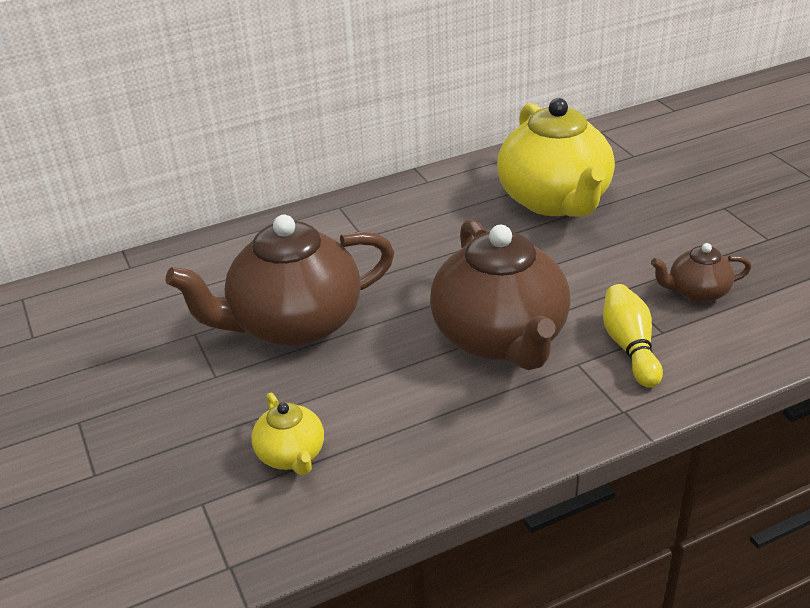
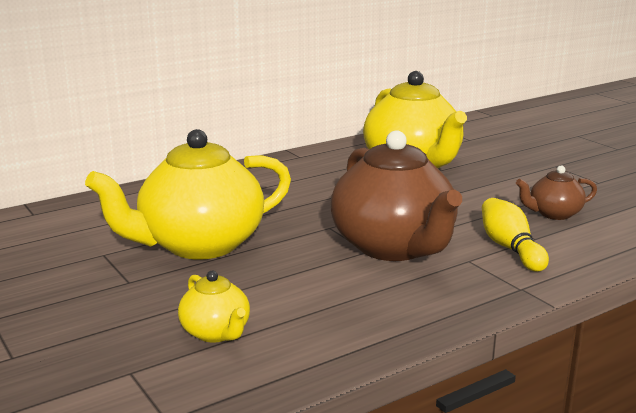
camera: 10 degrees left, 15 degrees down
brown teapot [166,215,395,347] -> yellow teapot [85,129,291,260]

